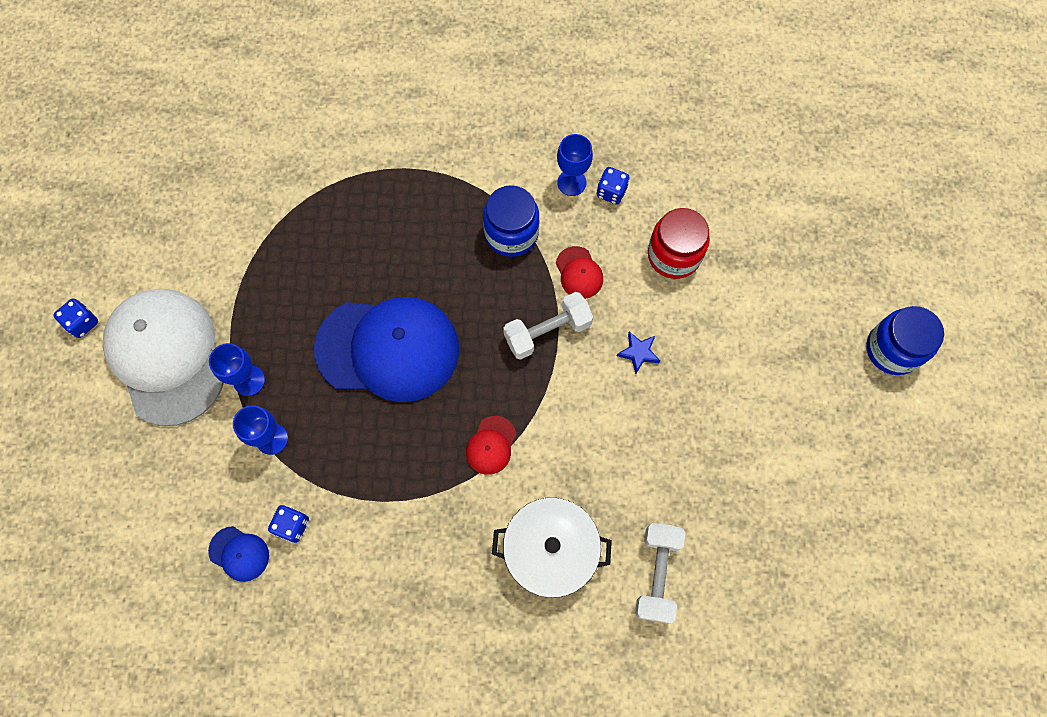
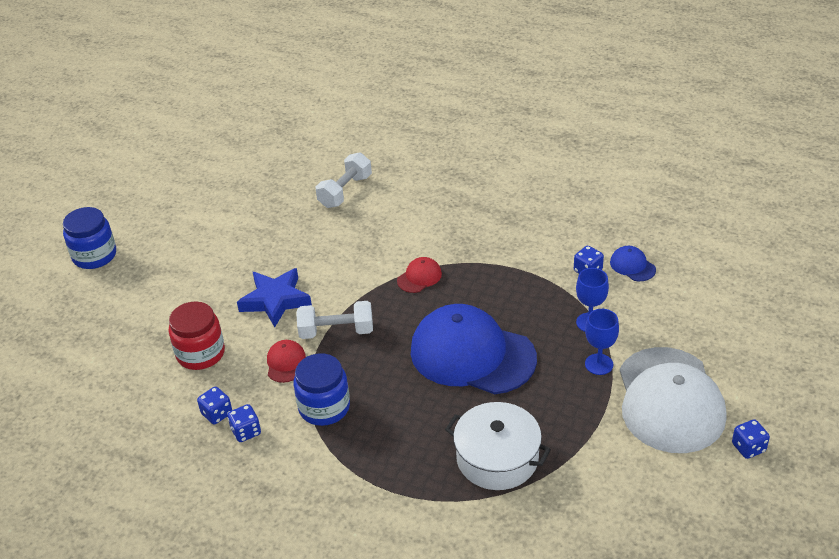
camera: 155 degrees left, 30 degrees down
white pot [492,498,612,598] -> white pot moved to [445,402,551,490]
blue goblet [557,134,593,196] -> blue dice [227,404,261,442]
blue star [617,332,660,374] -> blue star [237,268,312,327], size x2.01

